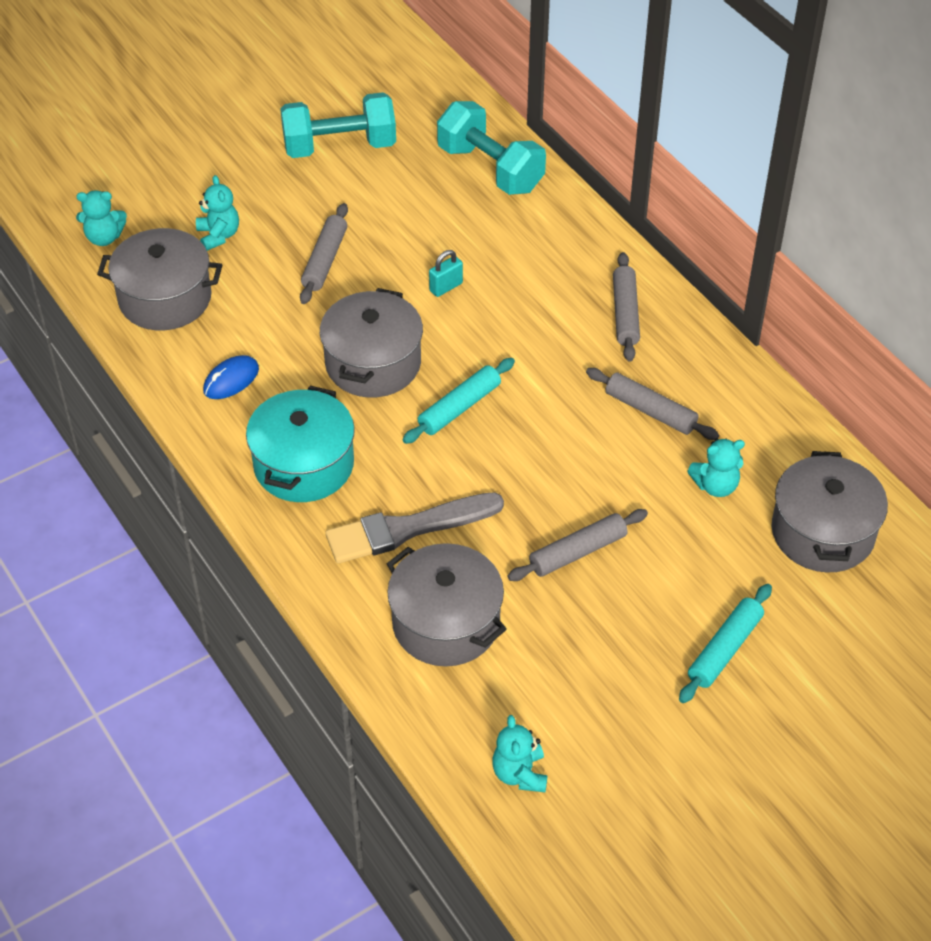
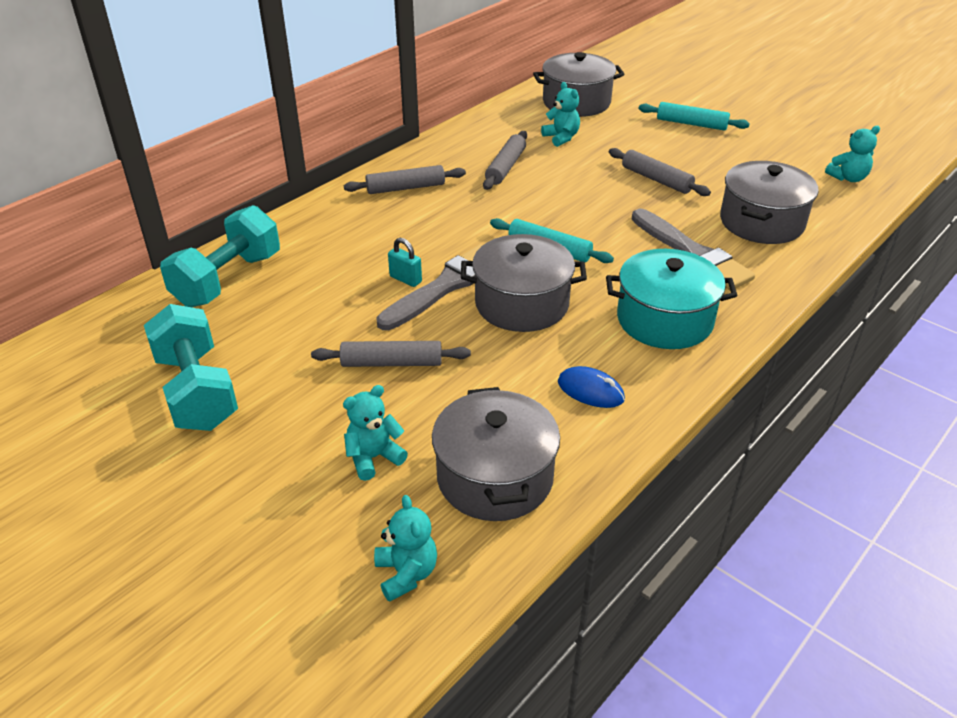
camera: 105 degrees left, 10 degrees down
none -> grey brush [376,244,482,330]

